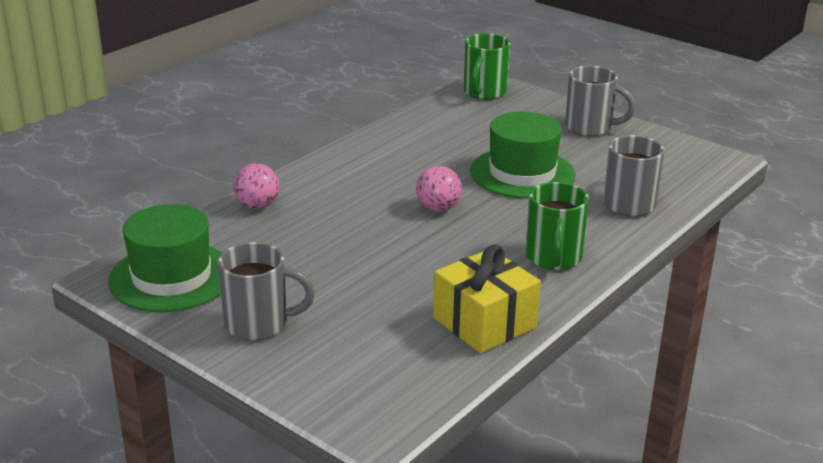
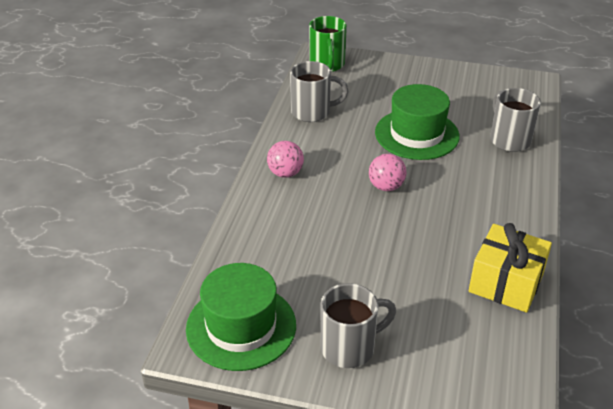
camera: 25 degrees left, 10 degrees up
pink ball [233,163,279,209] -> pink ball moved to [267,141,304,178]
green mug [525,182,589,270] -> none
grey mug [565,66,636,137] -> grey mug moved to [290,61,349,122]

